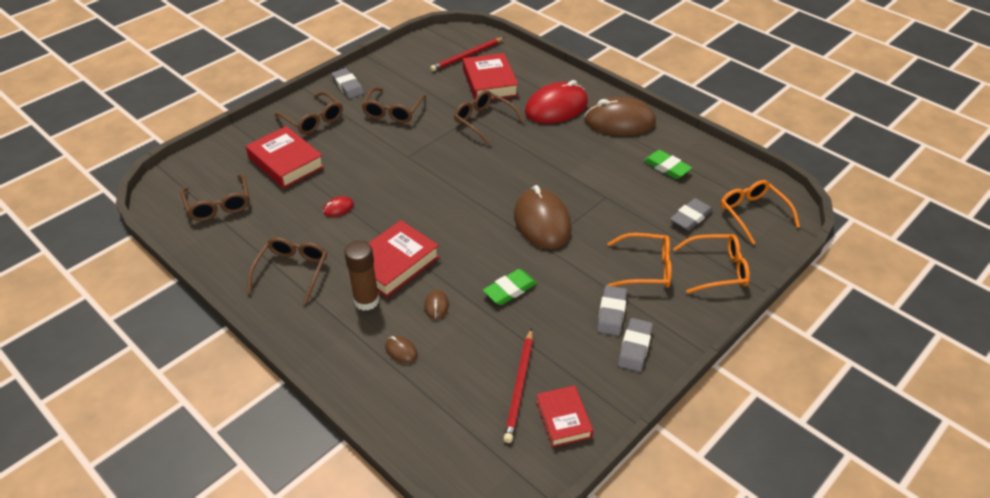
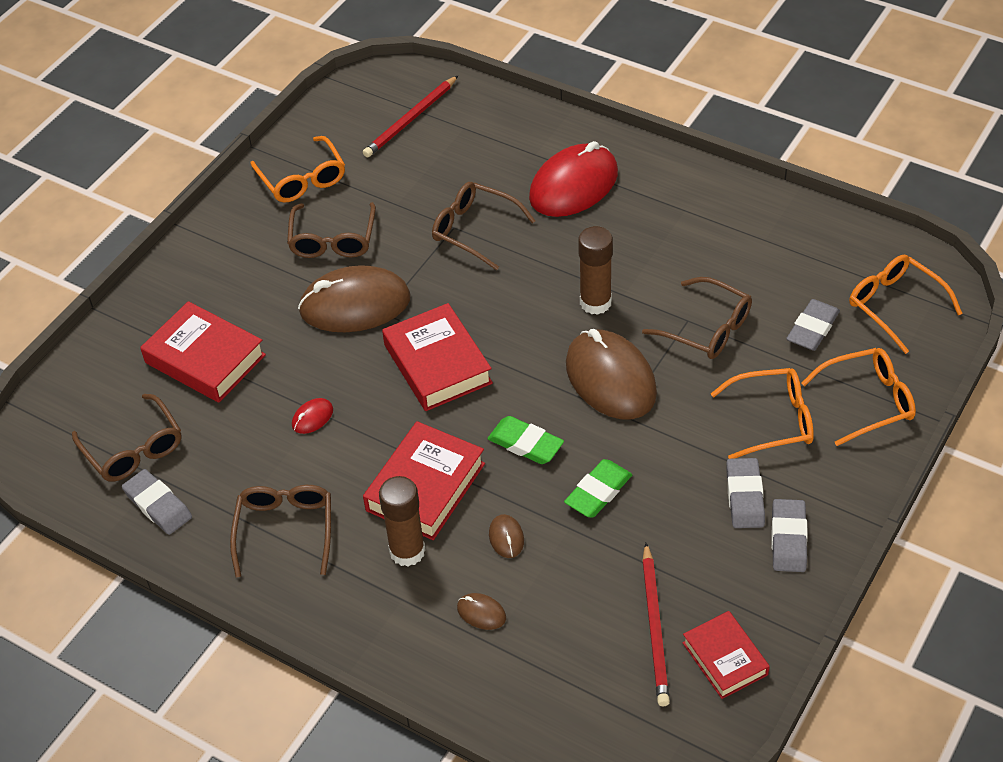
camera: 10 degrees left, 5 degrees up
brown glasses [274,92,343,134] -> brown glasses moved to [642,277,752,359]
grey eraser [331,68,364,99] -> grey eraser moved to [122,469,192,535]
red book [463,53,518,100] -> red book moved to [382,303,493,411]
brown mouse [584,97,656,136] -> brown mouse moved to [298,265,410,332]
green eraser [643,150,692,179] -> green eraser moved to [487,416,564,464]
none -> orange glasses [250,136,345,202]
none -> brown glue stick [578,226,613,315]

